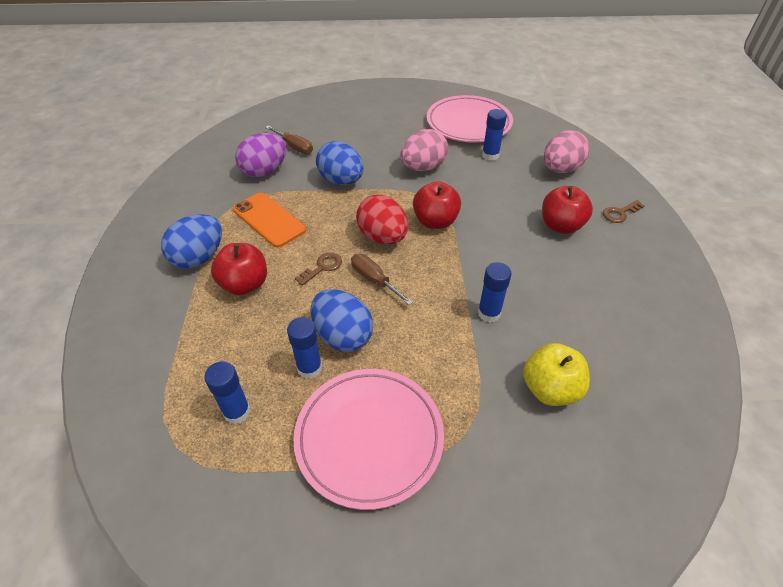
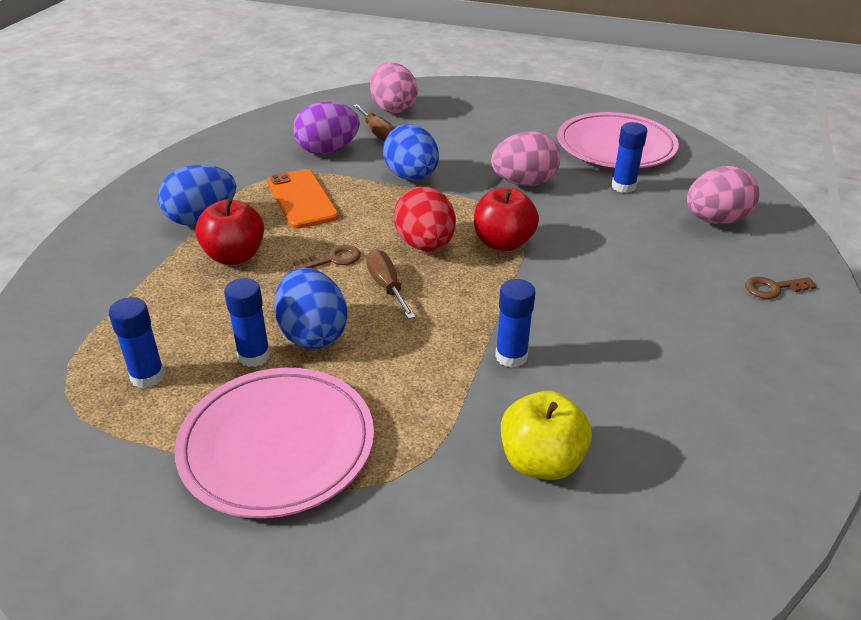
camera: 20 degrees right, 10 degrees down
red apple [542,186,593,234] -> none
none -> pink egg [370,62,418,113]

